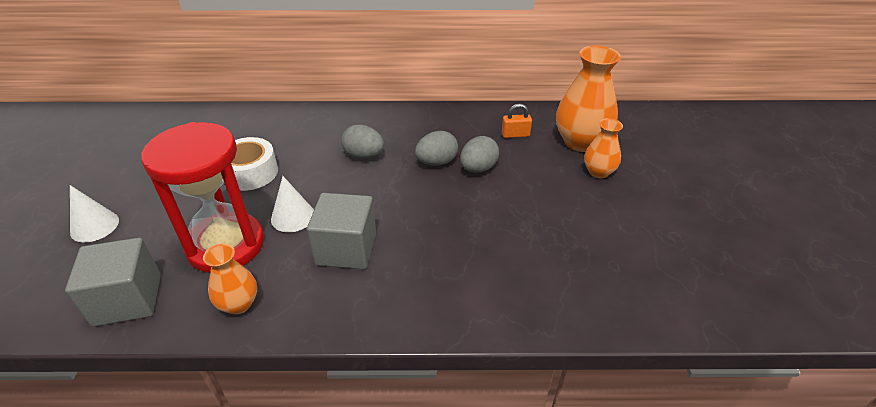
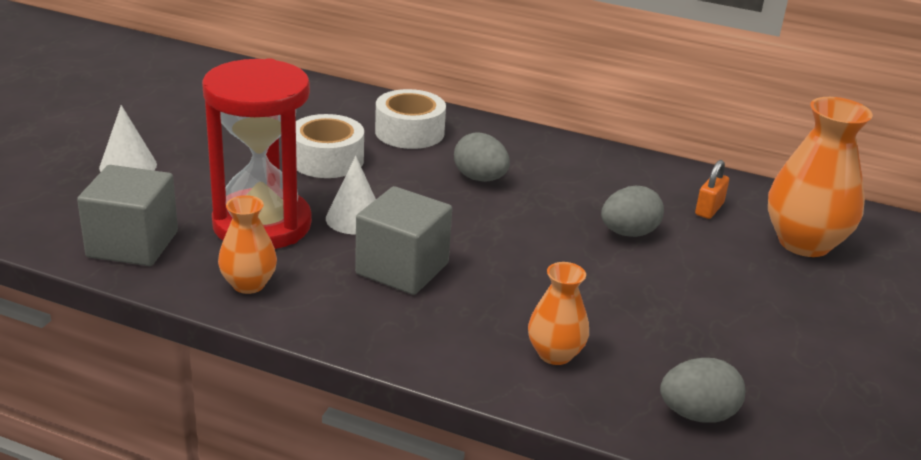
camera: 20 degrees right, 10 degrees down
grey egg [415,131,458,166] -> grey egg moved to [660,358,745,423]
orange padlock [502,104,532,138] -> orange padlock turned 75 degrees counterclockwise [695,160,729,219]
orange vase [584,118,623,178] -> orange vase moved to [528,262,589,365]
none -> white tape [375,89,446,149]

